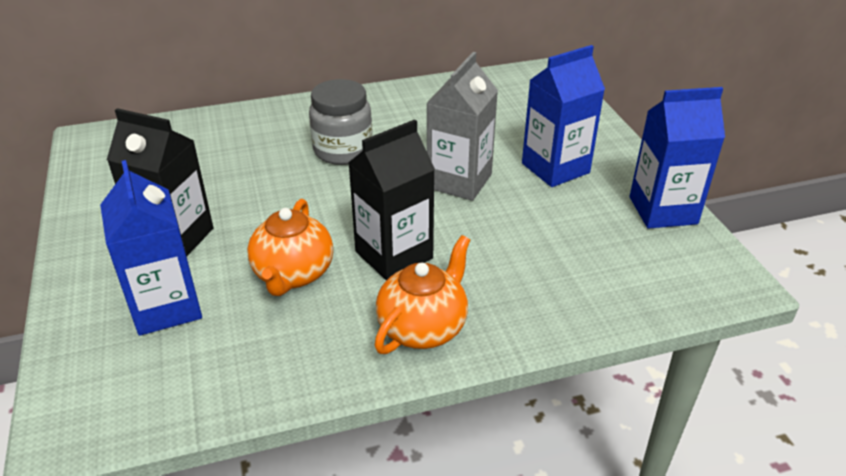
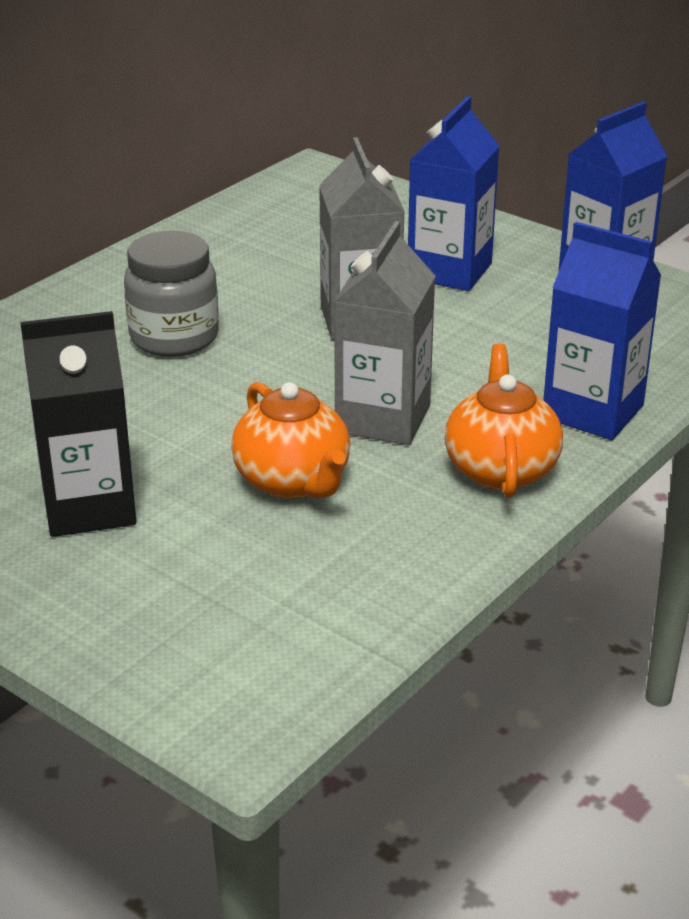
camera: 35 degrees left, 5 degrees down
blue carton [100,160,202,336] -> blue carton moved to [543,222,661,440]
black carton [348,119,435,281] -> grey carton [334,221,435,445]

